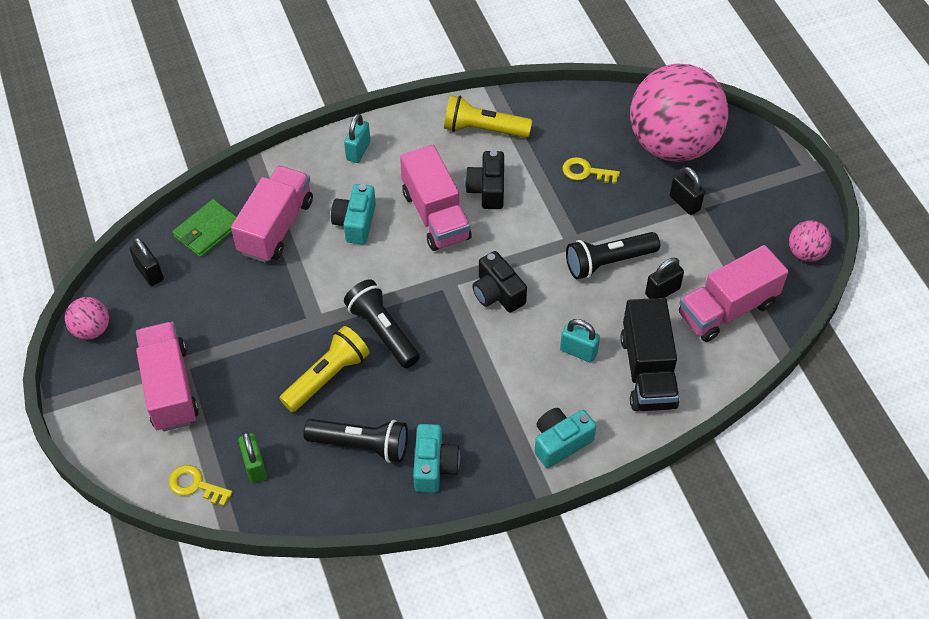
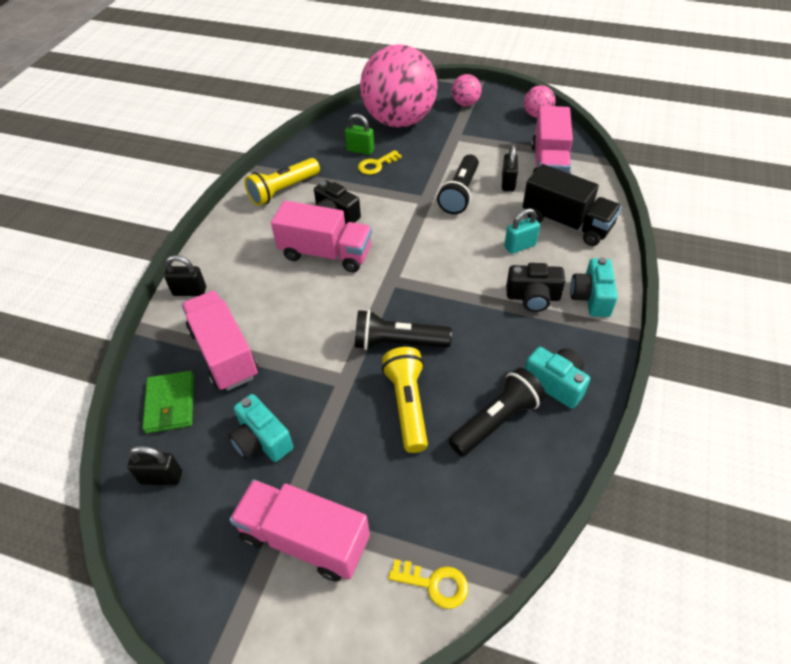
camera: 50 degrees left, 5 degrees down
pink ball [65,297,109,340] -> pink ball moved to [451,74,482,106]
yellow key [169,465,233,506] -> yellow key turned 135 degrees counterclockwise [388,559,468,609]
green padlock [238,431,267,483] -> green padlock moved to [345,114,374,155]
turquoise camera [331,184,376,244] -> turquoise camera moved to [229,394,293,462]
turquoise padlock [344,114,370,163] -> none
black camera [472,251,527,312] -> black camera moved to [506,263,565,312]
black padlock [670,167,705,215] -> black padlock moved to [164,255,206,296]

